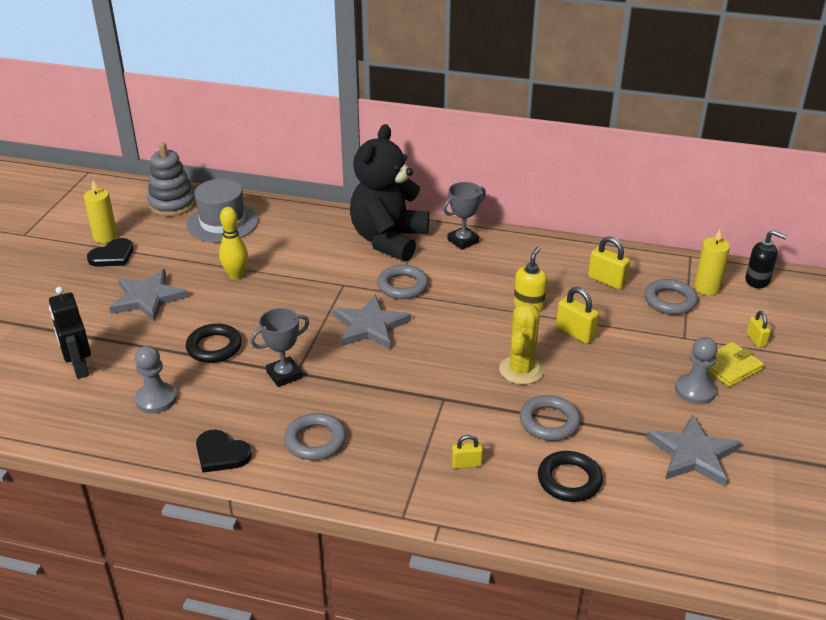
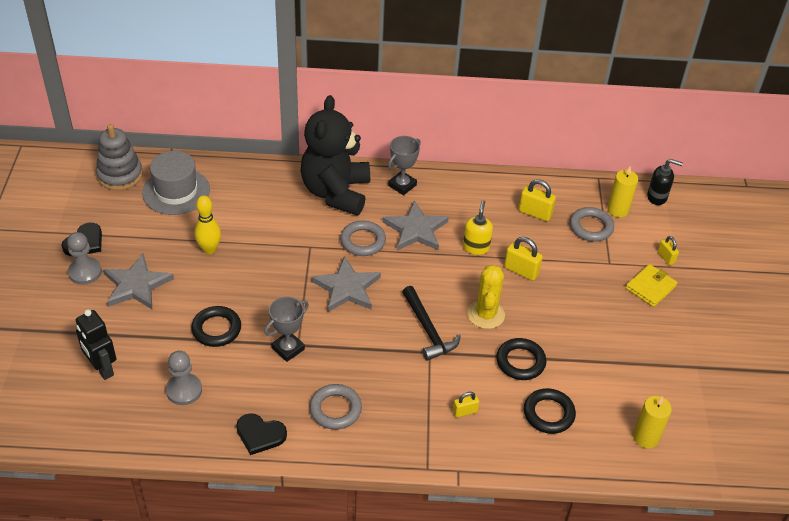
camera: 15 degrees left, 10 degrees up
yellow candle [84,181,118,243] -> yellow candle moved to [633,396,672,449]
grey ring [520,395,581,441] -> black ring [496,338,546,380]
grey star [646,414,741,487] -> grey star moved to [383,200,449,251]
grey pawn [675,337,718,404] -> grey pawn moved to [67,232,102,285]
none -> black hammer [402,286,461,361]

